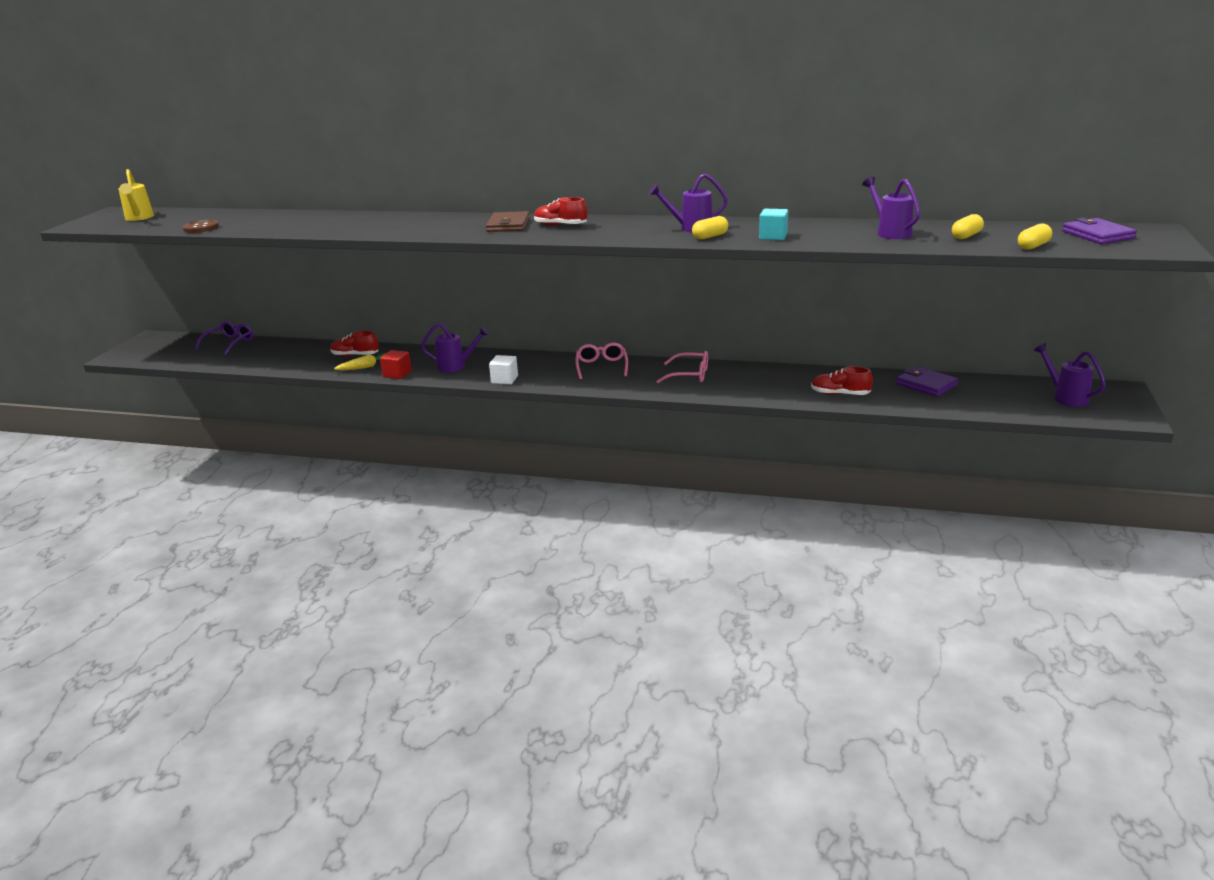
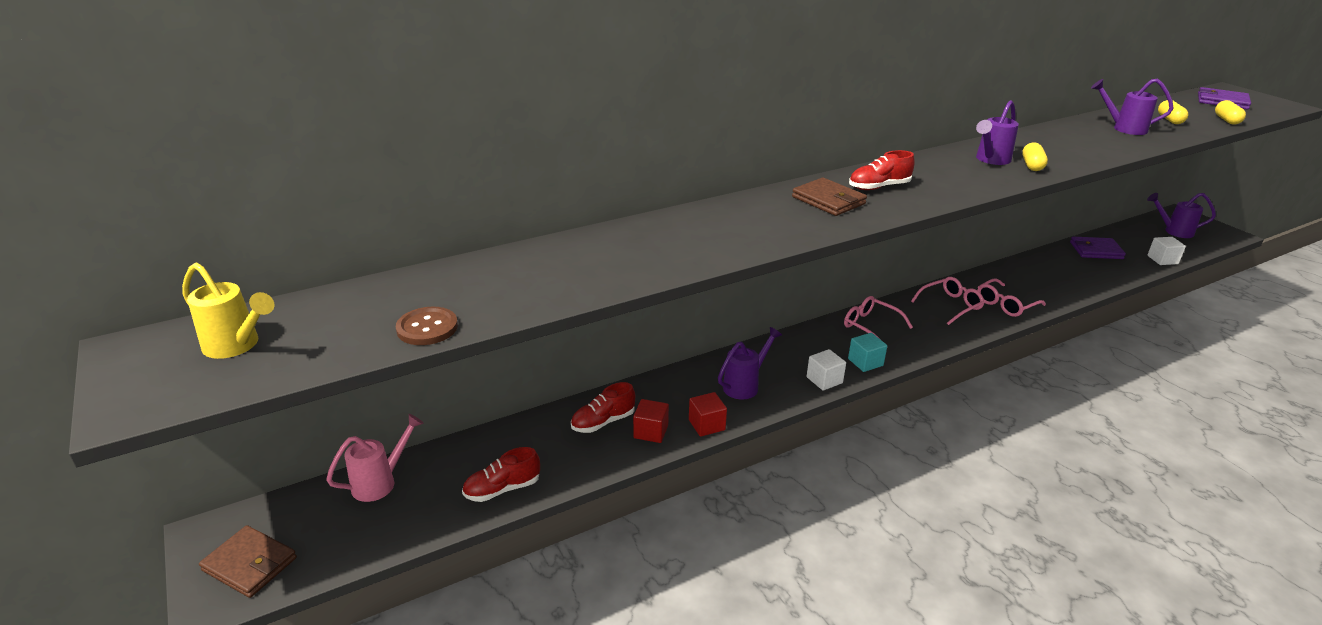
camera: 45 degrees left, 5 degrees up
purple glasses [195,321,253,355] -> pink watering can [326,414,424,502]
yellow carrot [334,353,386,370] -> red cube [633,399,669,443]
turquoise cube [759,209,788,240] -> turquoise cube moved to [848,333,887,372]
red shoe [811,366,873,395] -> red shoe moved to [462,447,540,502]
none -> brown wallet [199,525,297,598]
none -> pink glasses [977,278,1046,317]
none -> white cube [1147,237,1186,265]

